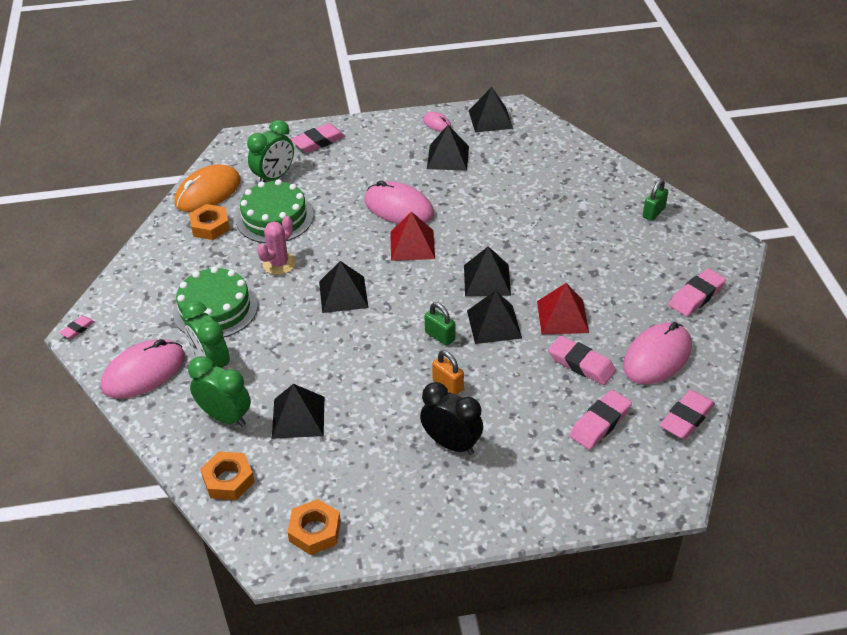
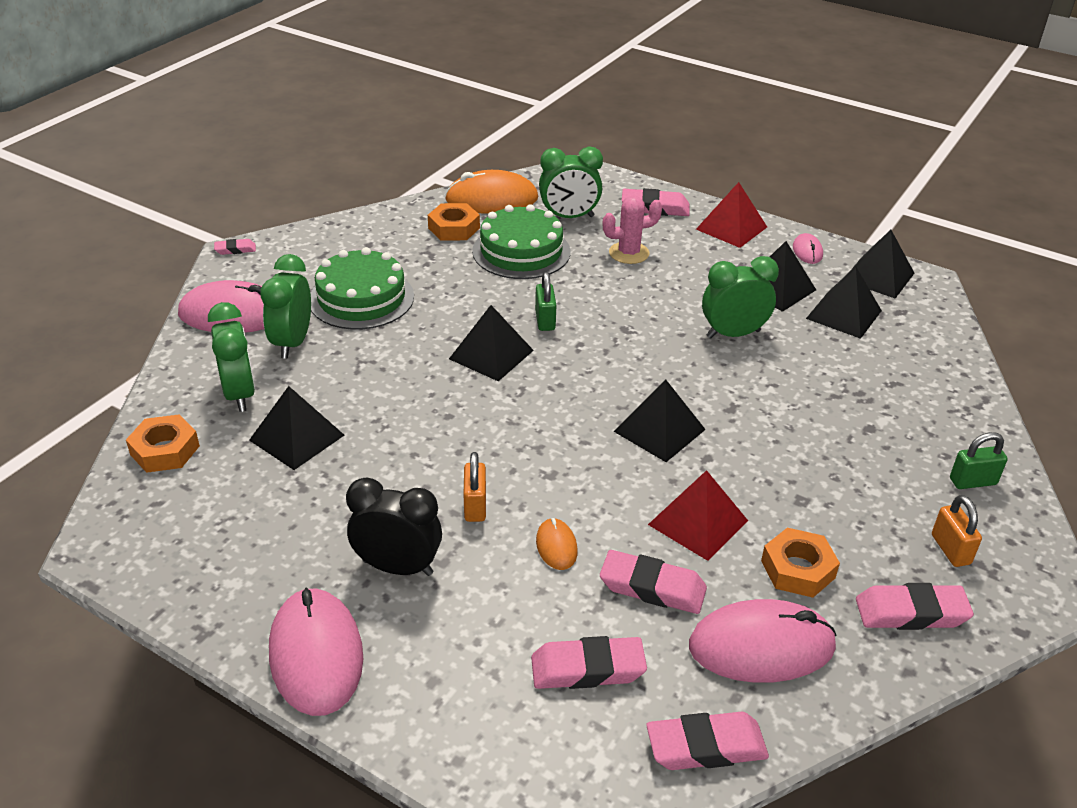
camera: 40 degrees right, 5 degrees down
pink cactus [257,216,296,275] -> pink cactus moved to [603,196,662,264]
orange nut [287,499,341,555] -> orange nut moved to [761,528,840,598]
pink mouse [365,180,434,224] -> pink mouse moved to [269,587,363,716]
red pyramid [390,211,435,261] -> red pyramid moved to [696,182,767,248]
black clock [420,382,483,455] -> black clock turned 60 degrees counterclockwise [346,477,442,576]
green padlock [425,302,455,346] -> green padlock moved to [535,272,556,331]
black pyramid [467,290,522,344] -> black pyramid moved to [806,266,882,339]
pink eraser [548,336,616,385] -> pink eraser turned 60 degrees counterclockwise [600,550,707,614]
none -> orange mouse [536,518,578,570]
none -> green clock [702,256,779,339]
none -> orange padlock [932,495,982,567]

